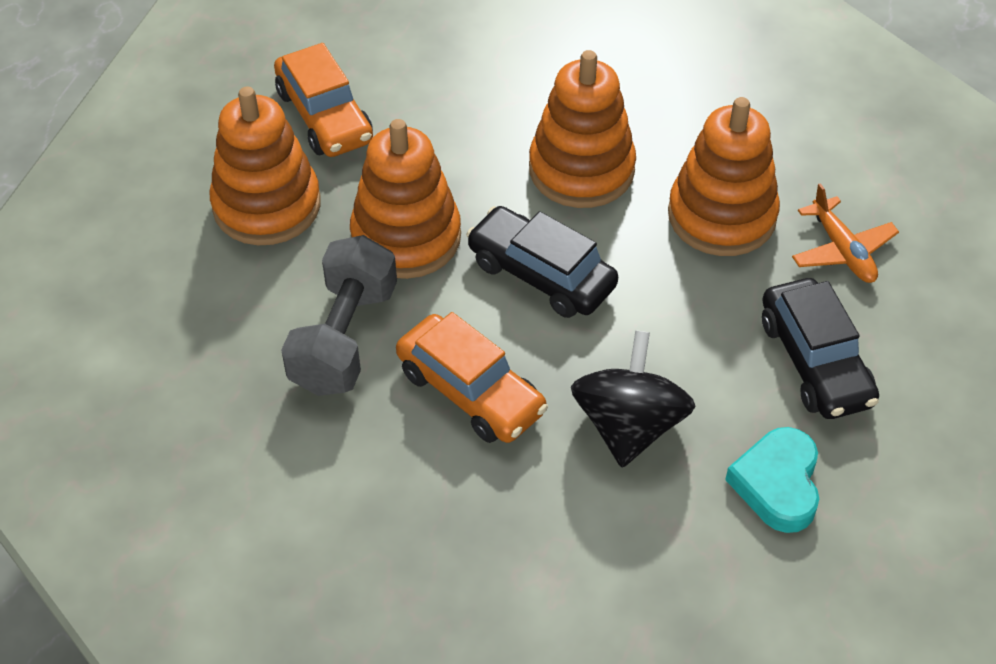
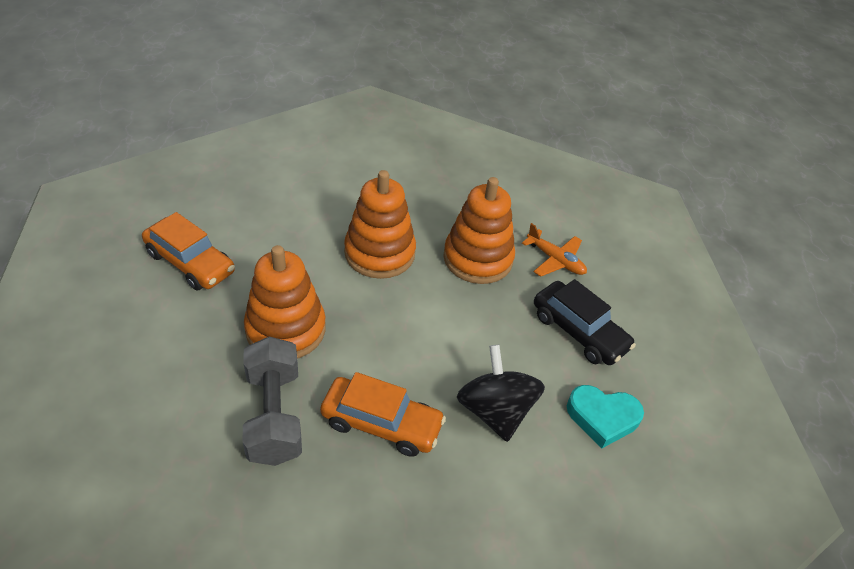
camera: 30 degrees left, 5 degrees down
orange stacking toy [210,86,321,245] -> none
black car [466,206,618,318] -> none
turquoise heart [725,427,819,533] -> turquoise heart turned 60 degrees counterclockwise [567,385,644,448]

